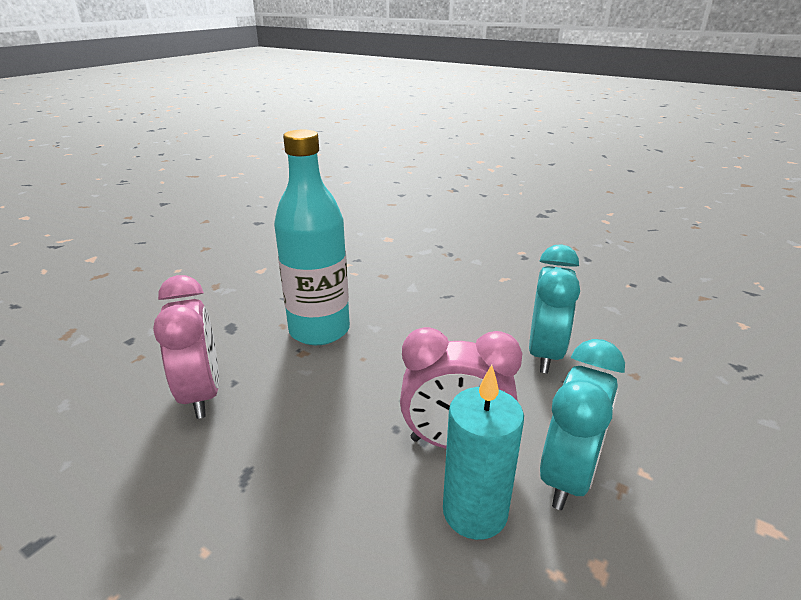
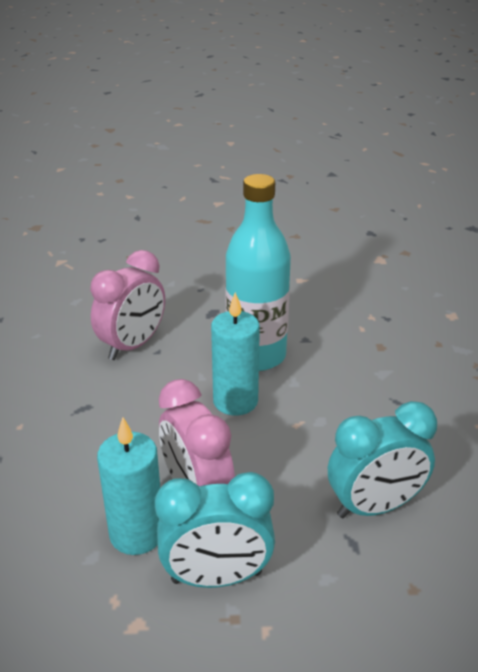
camera: 55 degrees right, 5 degrees up
none -> turquoise candle [211,292,260,416]

